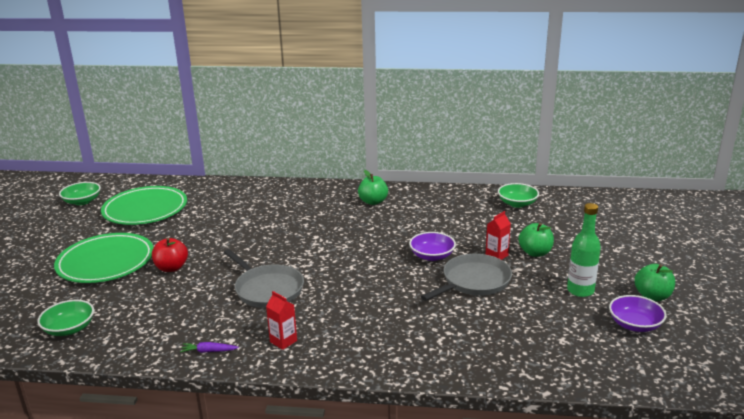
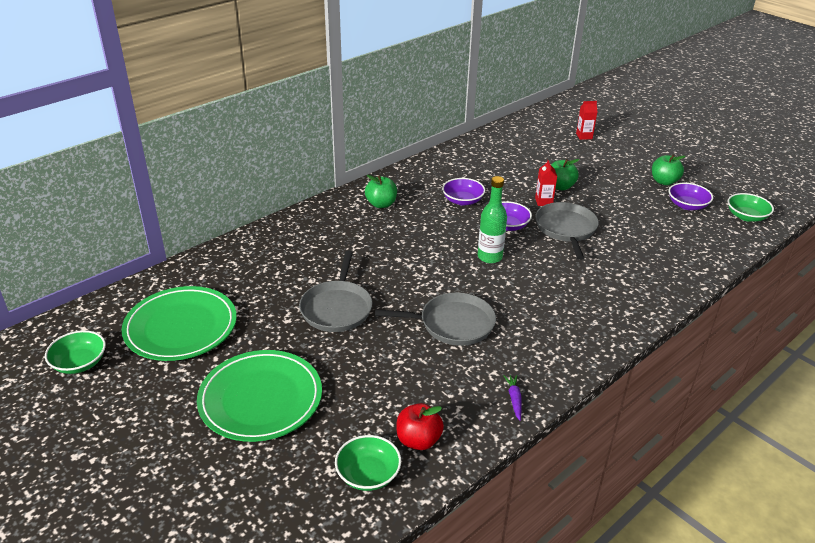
camera: 50 degrees left, 10 degrees up
red apple [152,238,188,272] -> red apple moved to [397,403,444,450]
purple carrot [180,342,239,353] -> purple carrot turned 135 degrees clockwise [504,375,522,421]
red carton [266,291,297,350] -> red carton moved to [576,101,597,140]
green bowl [498,183,539,208] -> green bowl moved to [728,193,774,222]
green bottle [567,203,601,297] -> green bottle moved to [478,176,507,263]
none -> grey pan [299,251,372,332]
none -> purple bowl [442,178,485,205]

